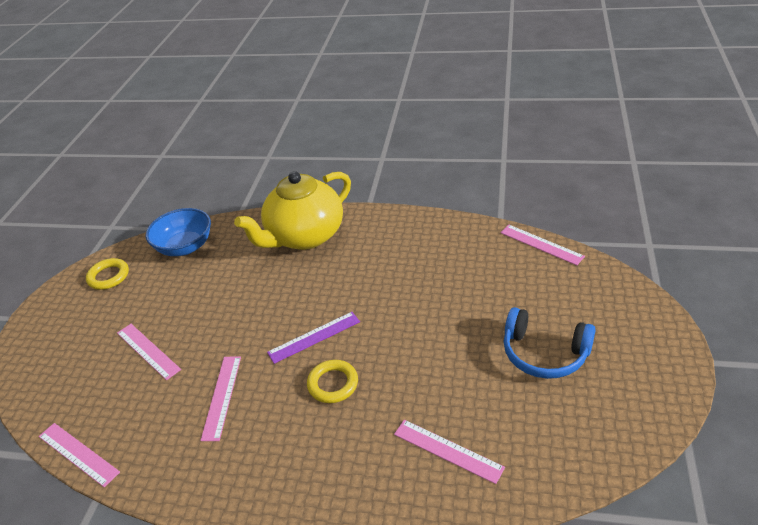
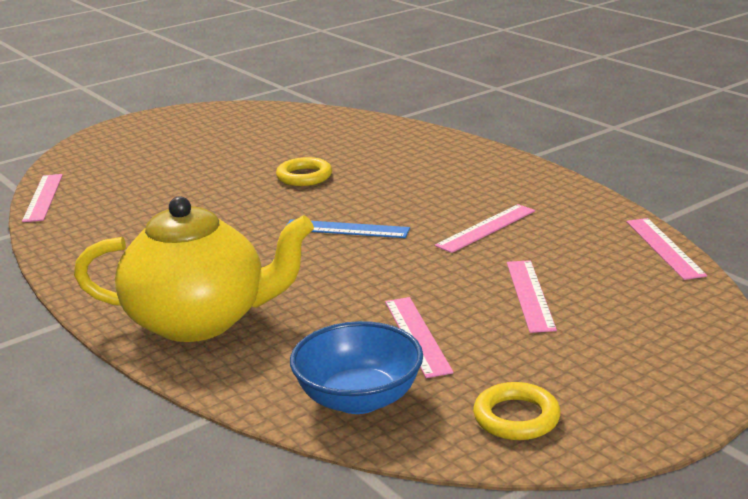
camera: 140 degrees left, 15 degrees down
purple ruler [267,312,360,364] -> blue ruler [285,219,410,238]
yellow ring [307,360,358,403] -> yellow ring moved to [276,157,332,186]
pink ruler [394,420,505,484] -> pink ruler moved to [385,297,453,378]
blue headphones [504,307,596,379] -> none

